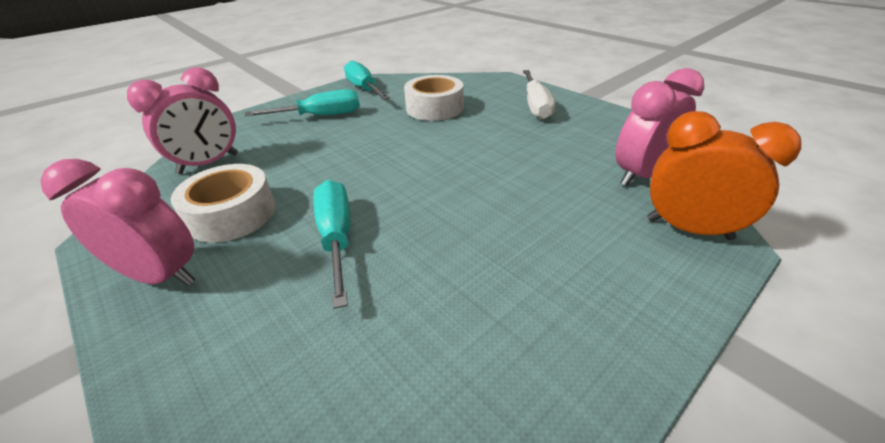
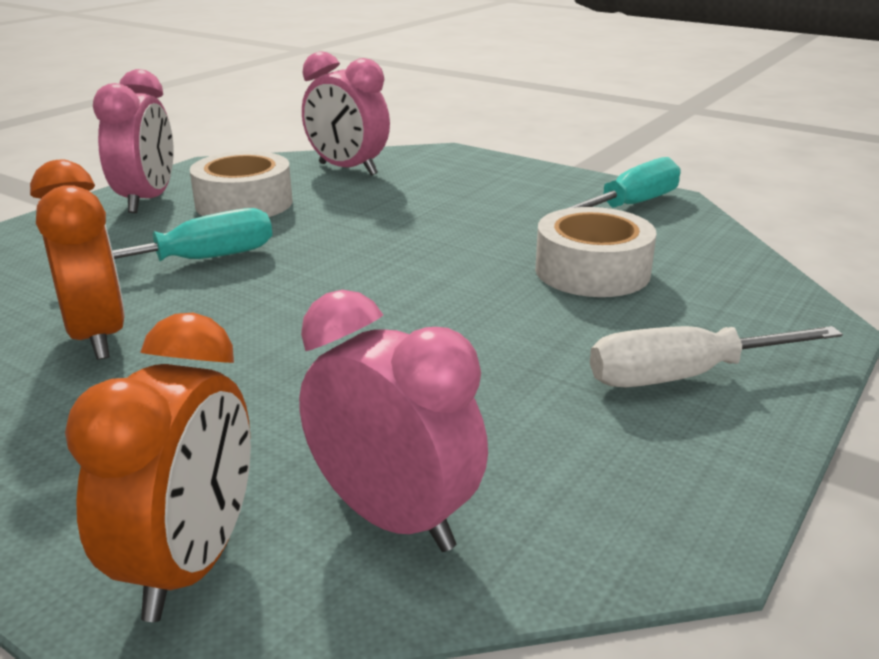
camera: 75 degrees right, 10 degrees down
turquoise screwdriver [245,89,360,116] -> none
none -> orange clock [30,160,125,360]

